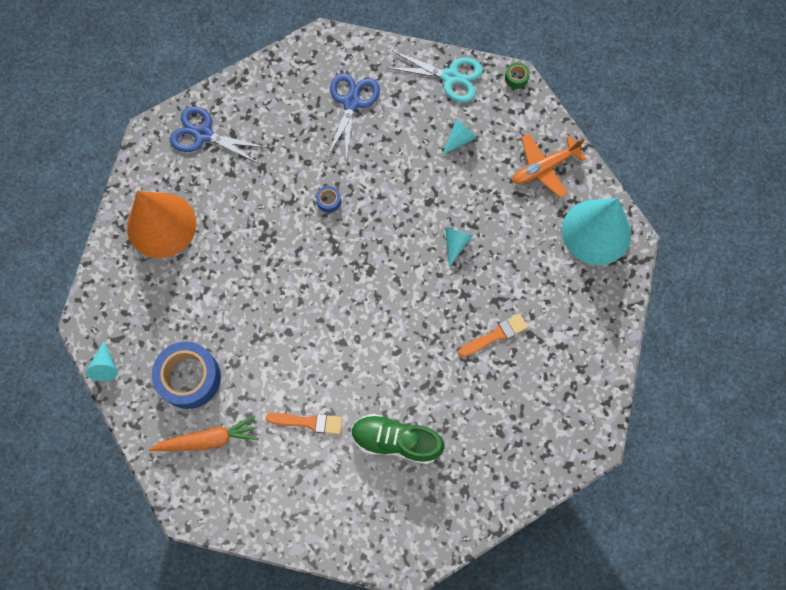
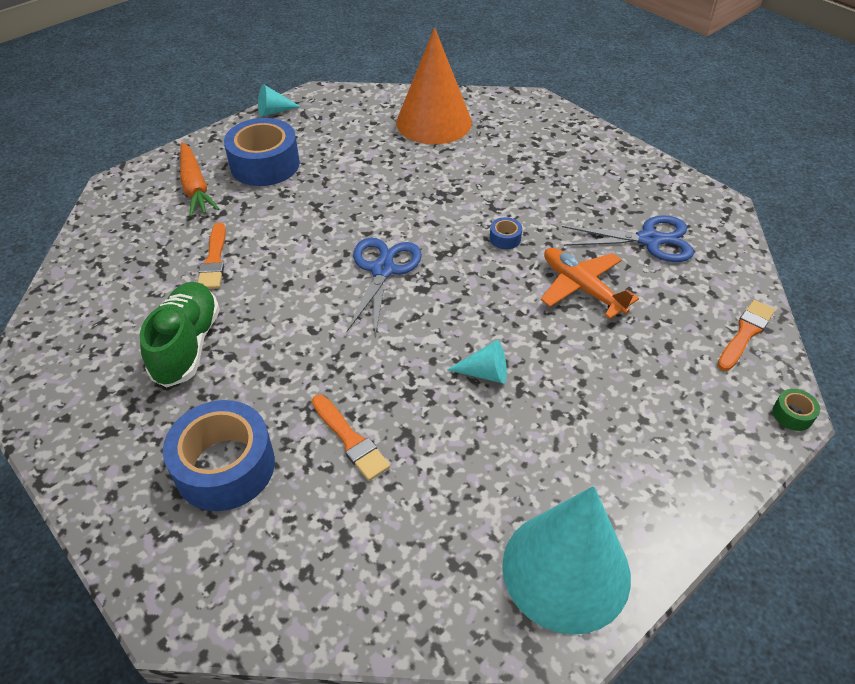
camera: 80 degrees right, 25 degrees down
blue scissors [170,106,268,164] -> blue scissors moved to [346,238,422,336]
turquoise scissors [386,51,483,102] -> orange brush [717,300,775,371]
turquoise cone [442,119,477,155] -> none
orange plane [512,134,586,198] -> orange plane moved to [541,248,639,319]
none -> blue tape [163,400,275,511]

